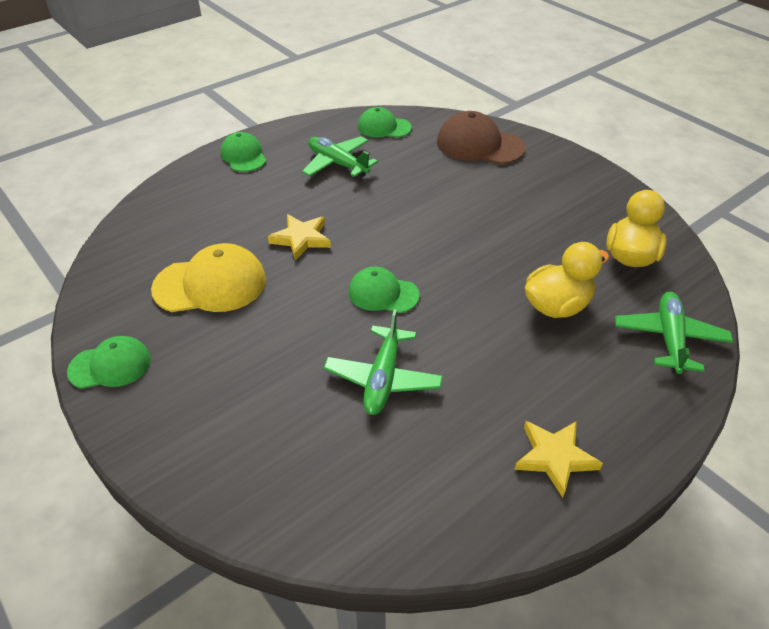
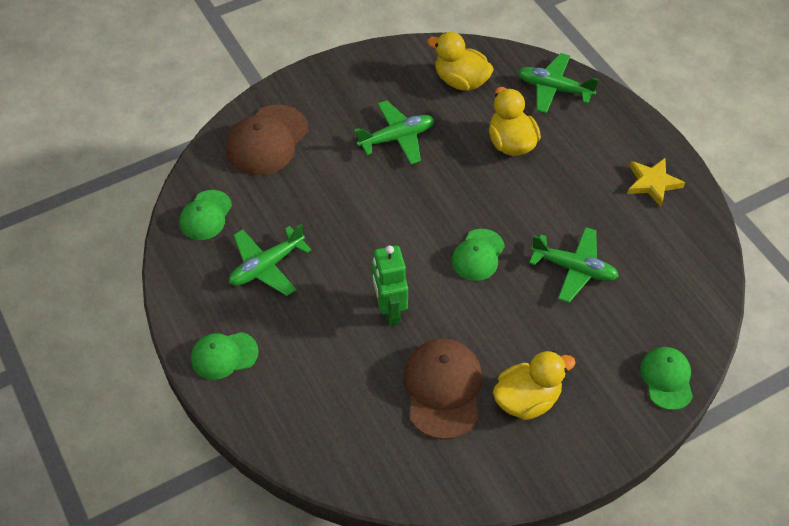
camera: 80 degrees left, 10 degrees up
green cap [67,336,151,389] -> green cap moved to [640,347,693,410]
yellow cap [151,243,266,312] -> brown cap [403,338,482,440]
yellow star [268,214,331,261] -> green robot [372,245,408,326]
none -> green plane [354,100,434,164]
none -> yellow duck [493,351,576,420]

